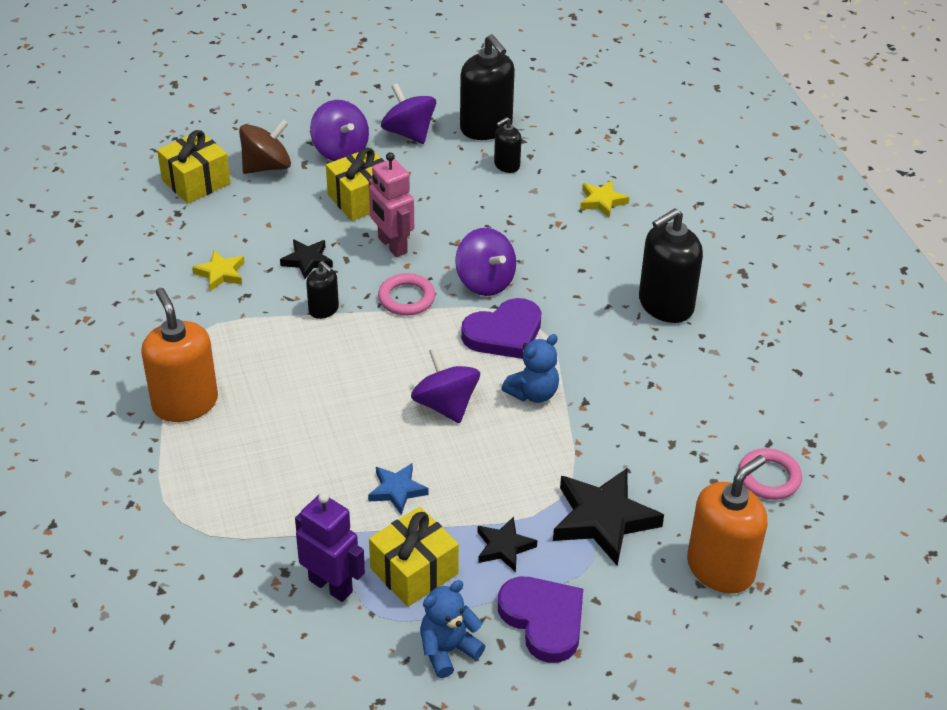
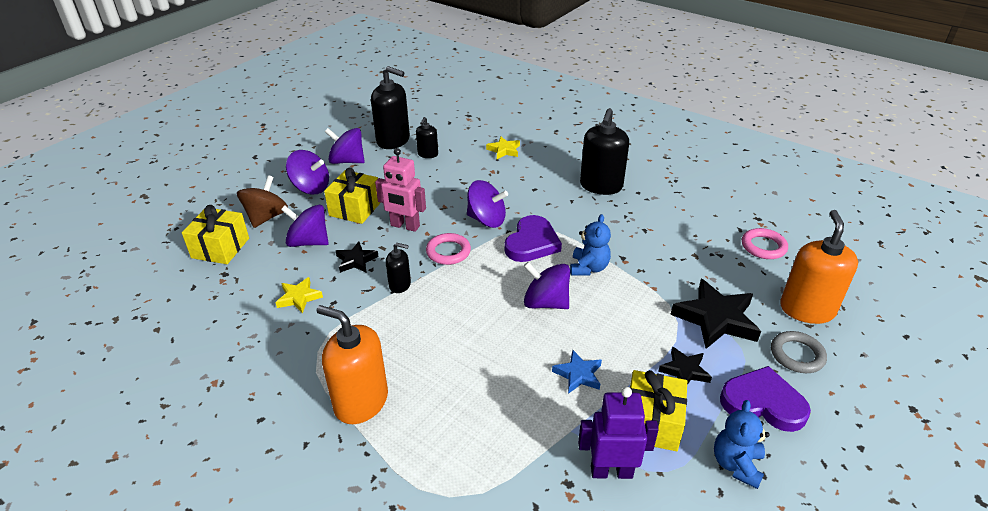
camera: 35 degrees left, 5 degrees down
none -> purple spinning top [281,205,328,247]
none -> grey ring [771,331,827,373]

